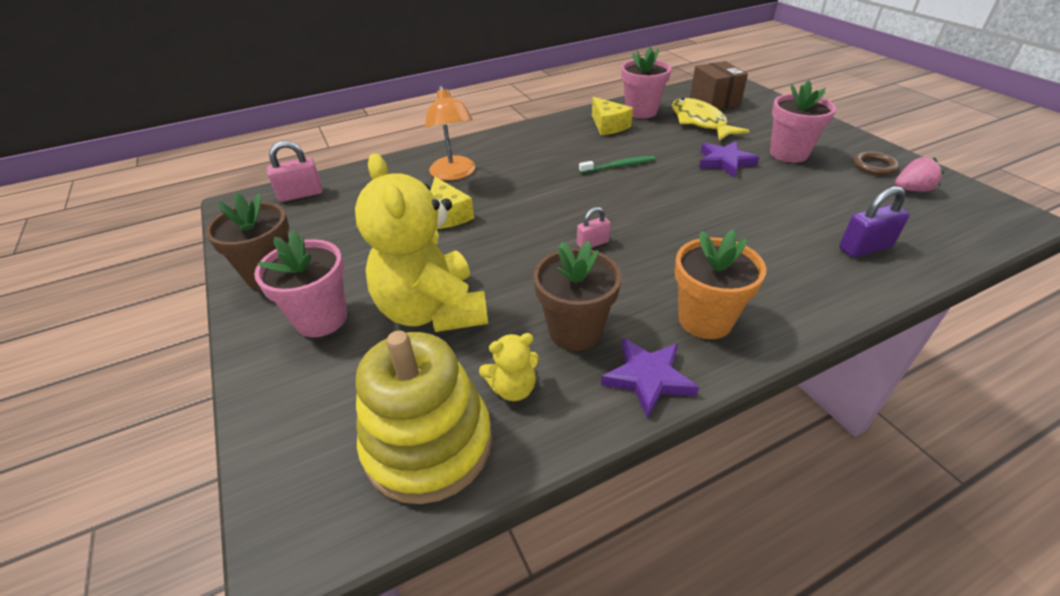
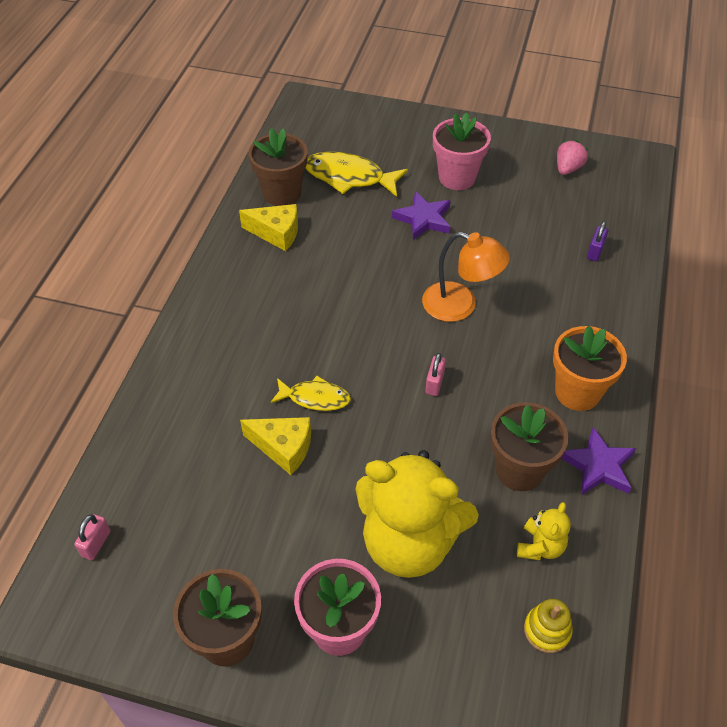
camera: 50 degrees left, 10 degrees up
pink padlock [267,141,323,202] -> pink padlock [74,514,111,560], size x0.63
yellow stacking toy [356,331,492,504] -> yellow stacking toy [524,599,573,653], size x0.43
orange lamp [425,86,475,181] -> orange lamp moved to [422,232,510,322]
green toothbrush [579,156,656,173] -> none
pink flower pot [621,46,672,119] -> brown flower pot [249,128,308,206]
brown box [690,61,748,110] -> none
purple padlock [839,186,909,257] -> purple padlock [587,221,608,261], size x0.63
brown ring [853,151,899,175] -> none
none -> yellow fish [270,376,351,411]

